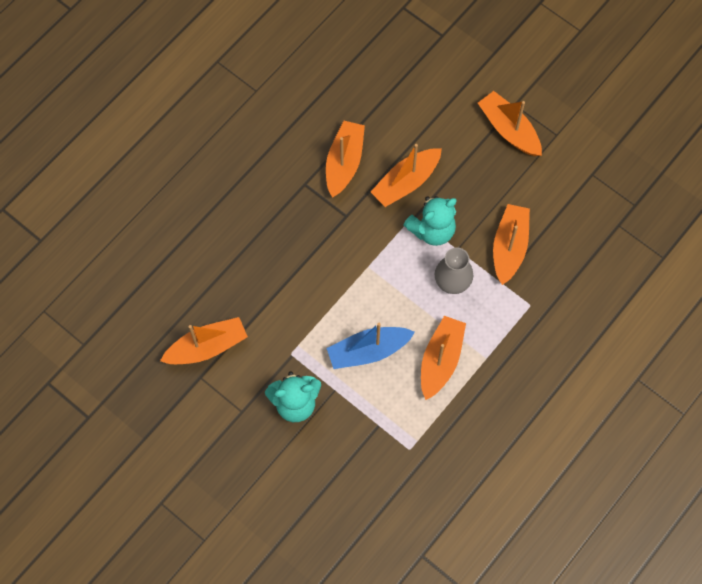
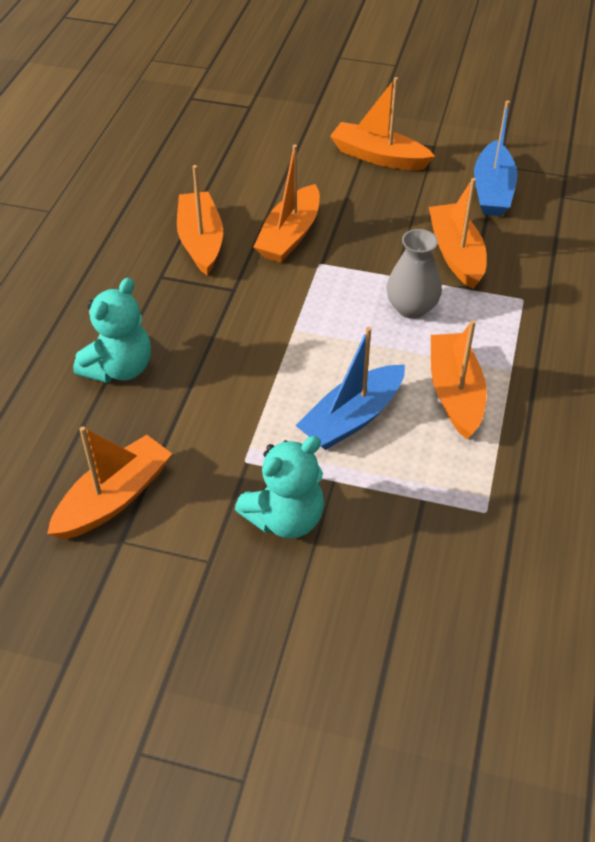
camera: 25 degrees left, 20 degrees down
turquoise teddy bear [404,196,457,246] -> turquoise teddy bear moved to [73,278,151,383]
none -> blue boat [474,101,518,216]

